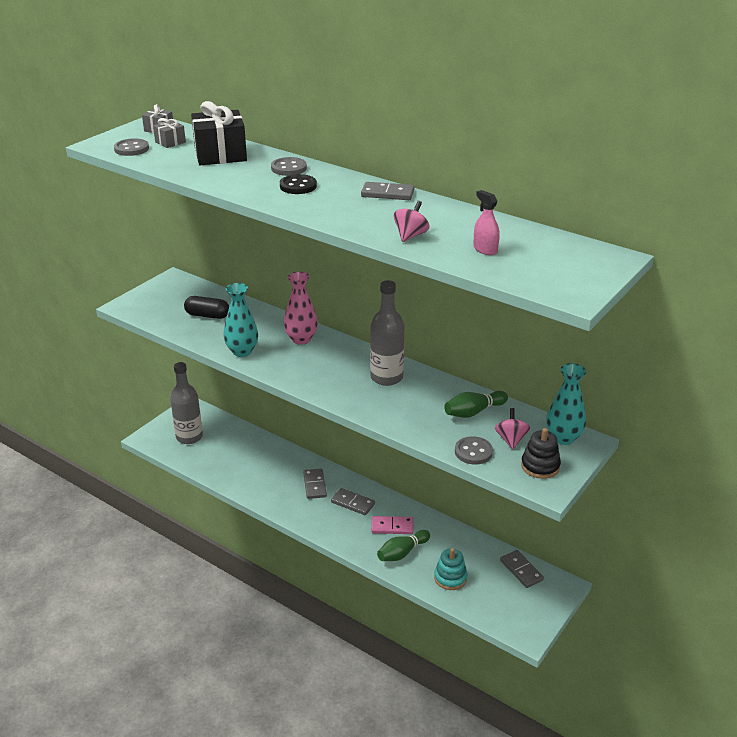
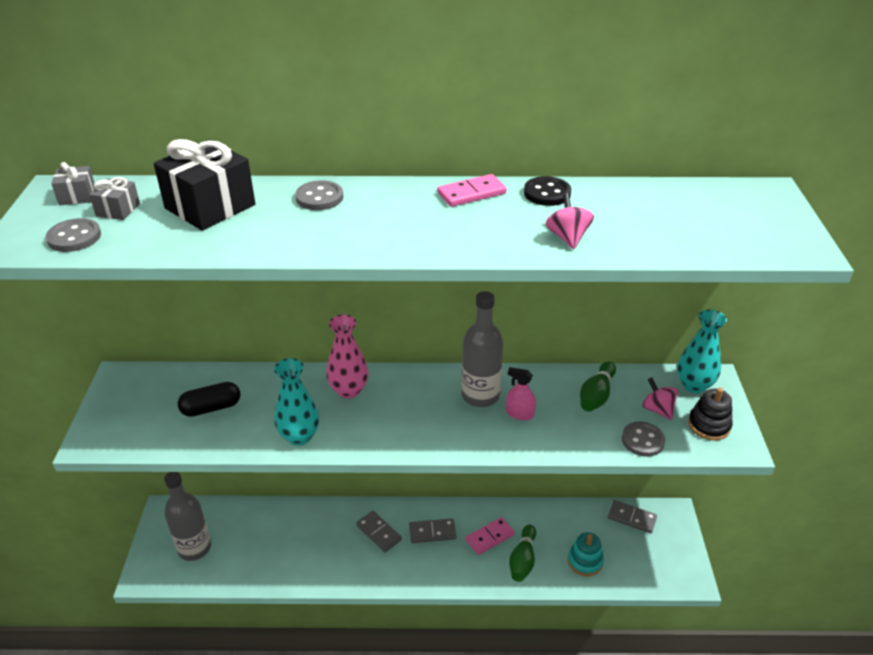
camera: 35 degrees left, 5 degrees up
black button [280,174,317,194] -> black button moved to [524,176,571,206]
grey domino [361,182,414,200] -> pink domino [437,174,507,207]
pink spray bottle [473,190,500,255] -> pink spray bottle moved to [506,367,536,420]

